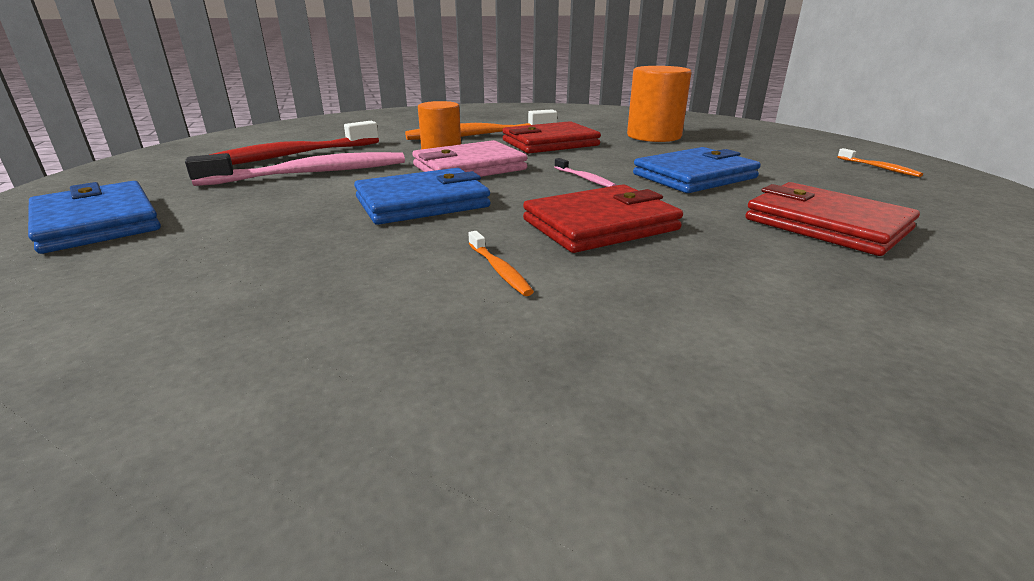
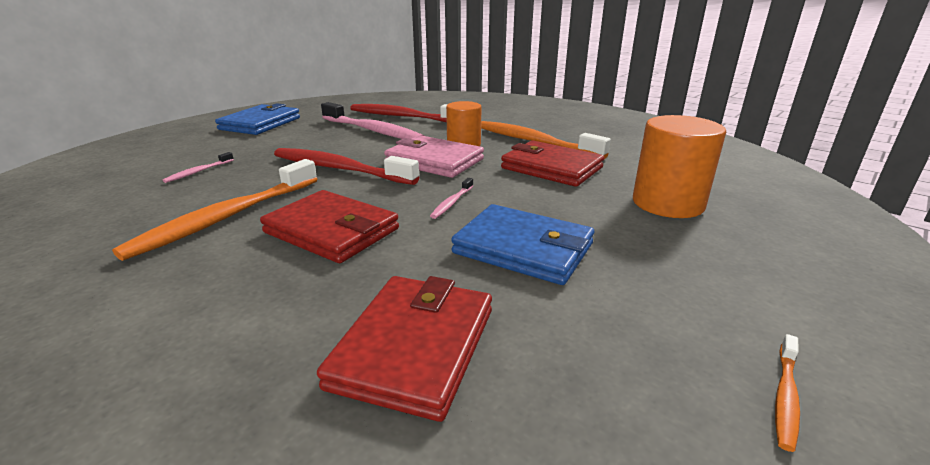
camera: 60 degrees right, 0 degrees up
blue wallet [354,168,490,225] -> red toothbrush [274,148,419,185]
orange toothbrush [468,231,534,296] -> orange toothbrush [112,159,317,261], size x2.36
none -> pink toothbrush [162,152,234,183]

